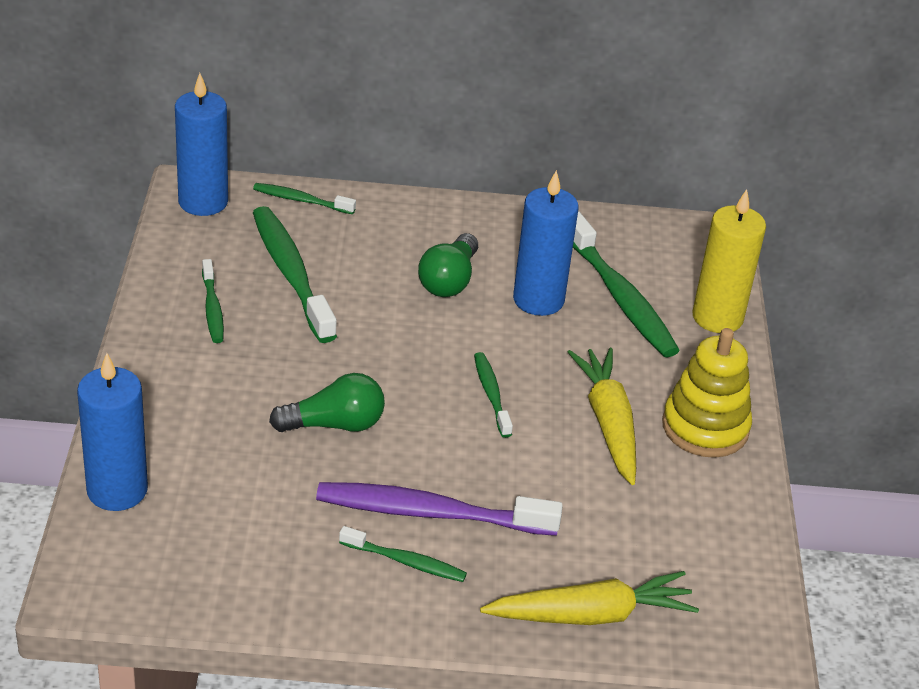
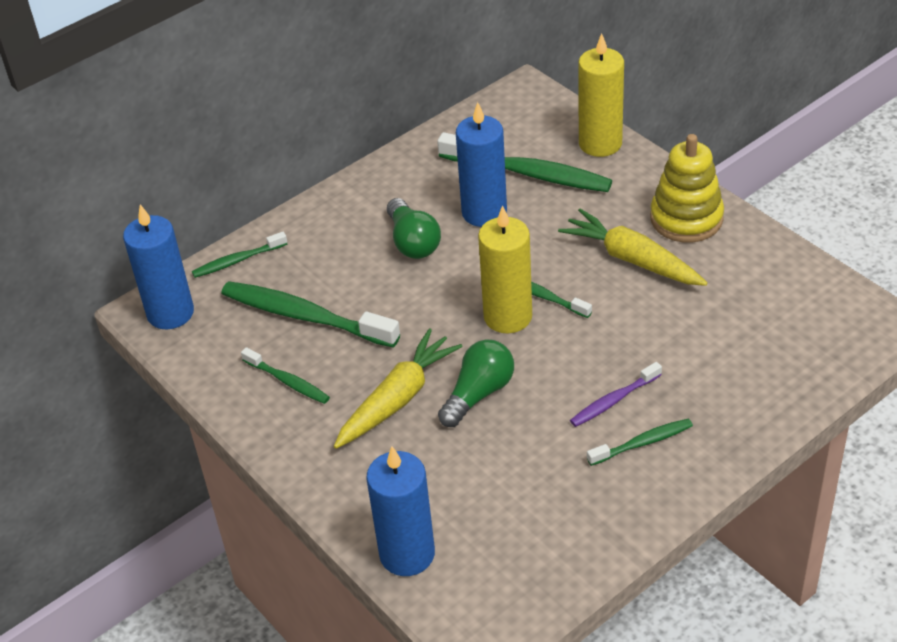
camera: 35 degrees left, 5 degrees up
purple toothbrush [316,482,563,536] -> purple toothbrush [570,362,662,427], size x0.53
yellow carrot [480,571,699,625] -> yellow carrot moved to [334,328,463,449]
none -> yellow candle [478,205,532,333]

